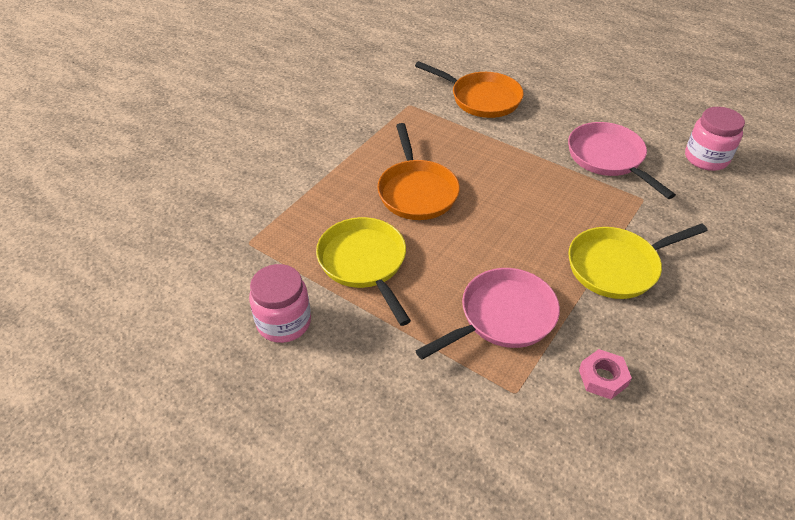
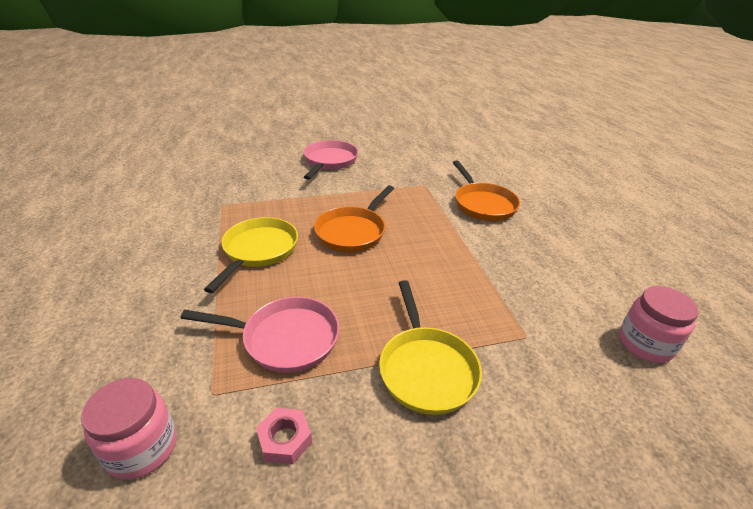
camera: 40 degrees right, 10 degrees down
pink jar [249,264,311,343] -> pink jar moved to [81,378,177,480]
pink pan [568,122,676,199] -> pink pan moved to [304,140,358,180]
yellow pan [568,223,708,299] -> yellow pan turned 120 degrees counterclockwise [379,280,482,415]

